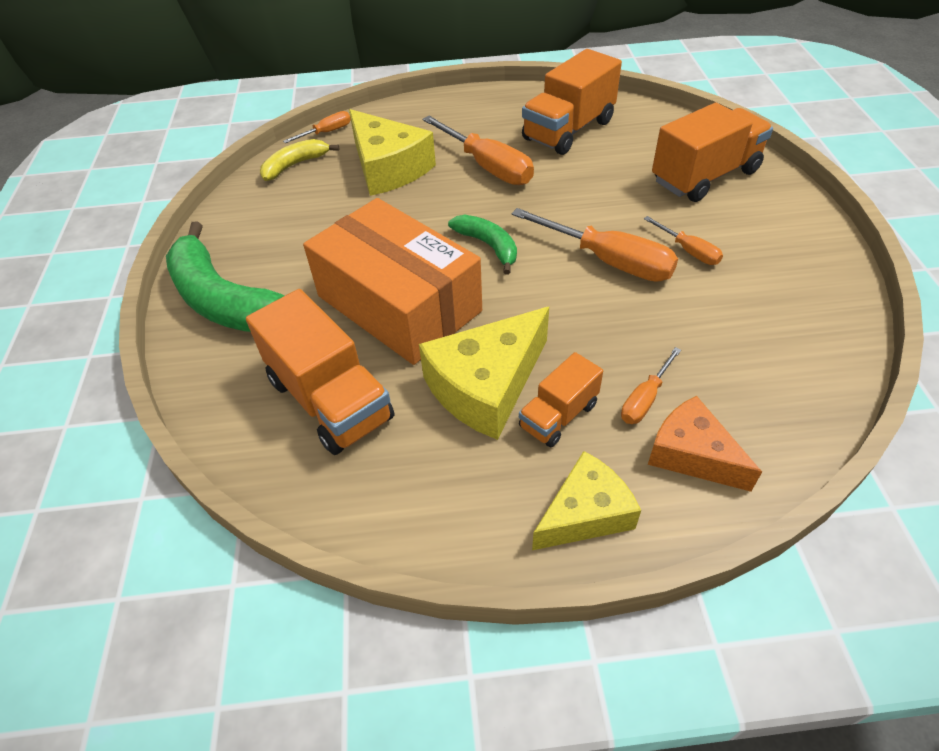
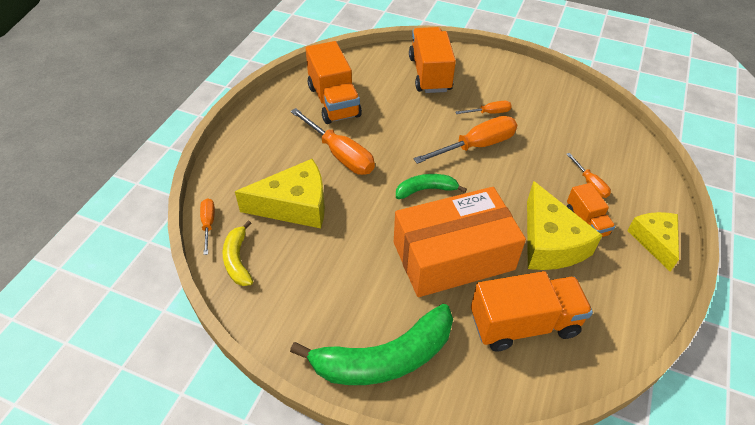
camera: 65 degrees left, 0 degrees up
orange screwdriver [422,116,534,185] -> orange screwdriver turned 60 degrees clockwise [290,108,375,175]
orange cheese [648,396,762,492] -> none

